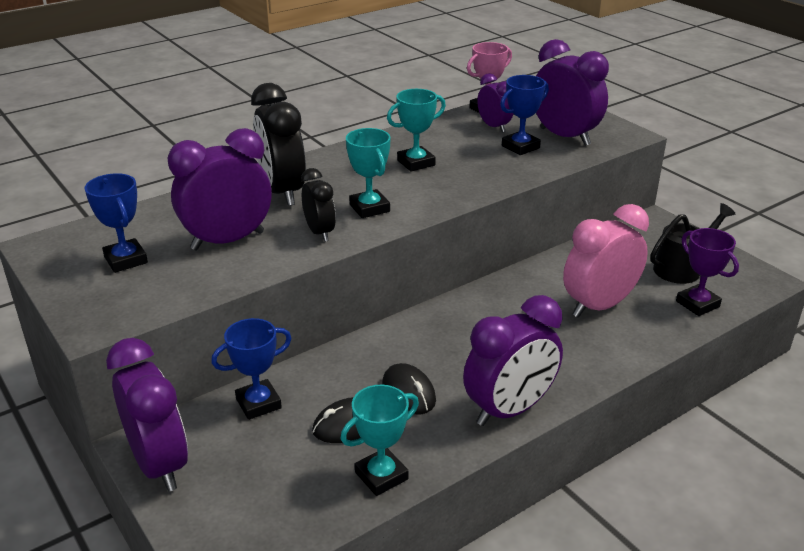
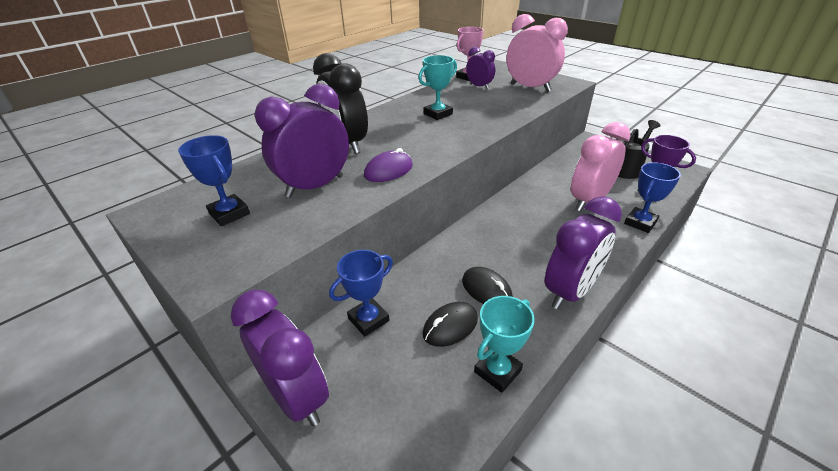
camera: 10 degrees left, 5 degrees up
black clock [301,168,336,242] -> purple mouse [364,148,413,182]
turquoise trophy [346,128,391,218] -> none
blue trophy [500,75,549,155] -> blue trophy moved to [624,162,681,233]
purple clock [536,39,609,146] -> pink clock [506,14,568,92]

